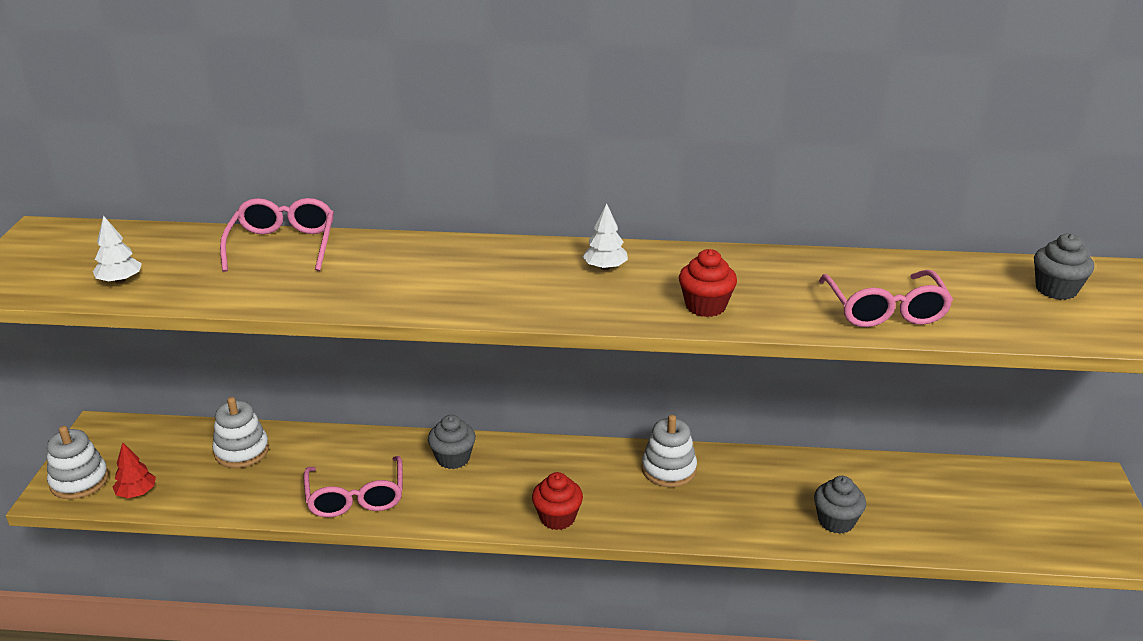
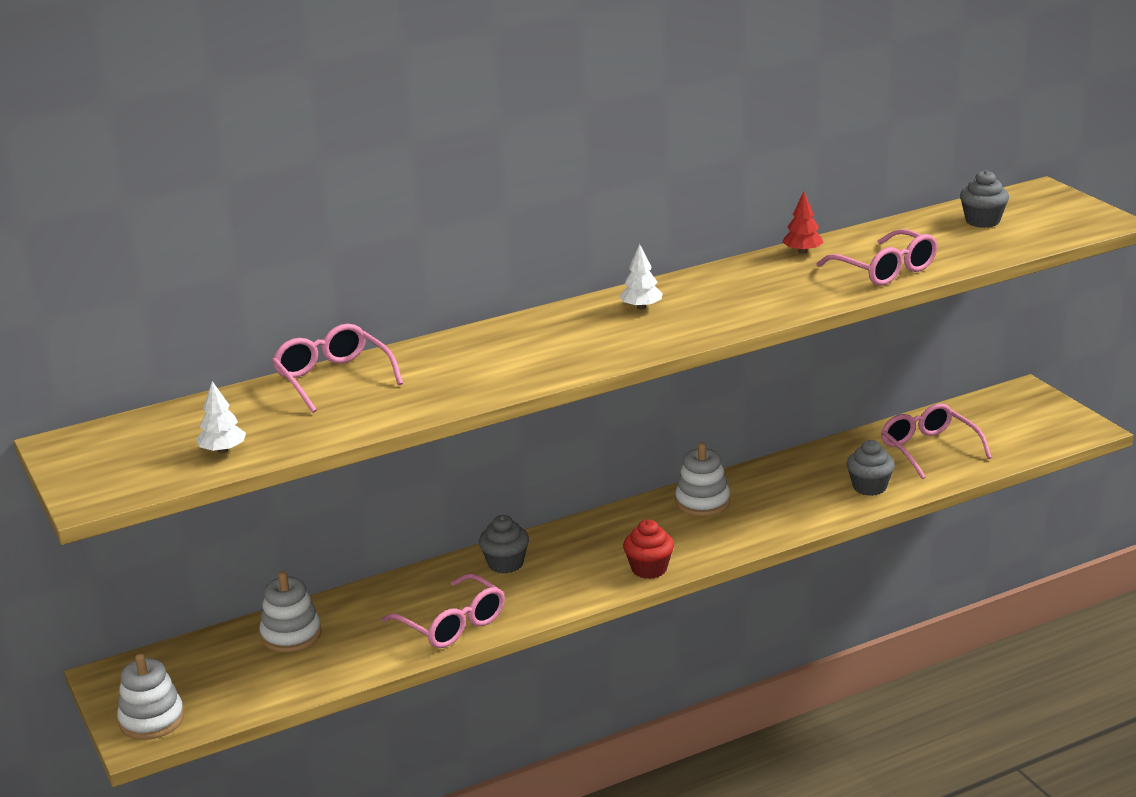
camera: 30 degrees left, 5 degrees down
red tree [113,443,156,498] -> red tree moved to [782,191,824,254]
red cupcake [679,249,737,317] -> none
none -> pink glasses [881,403,992,479]

